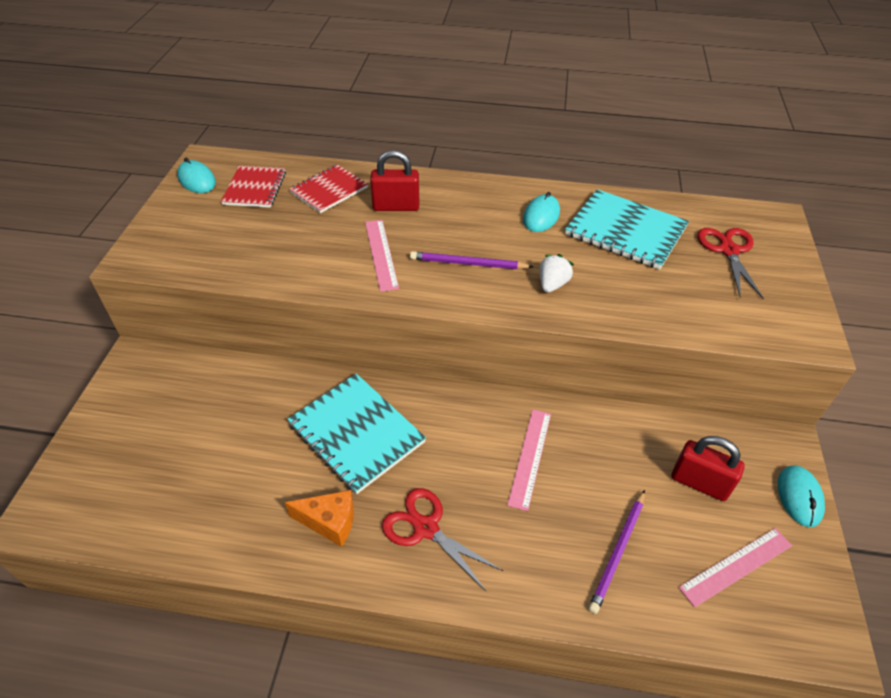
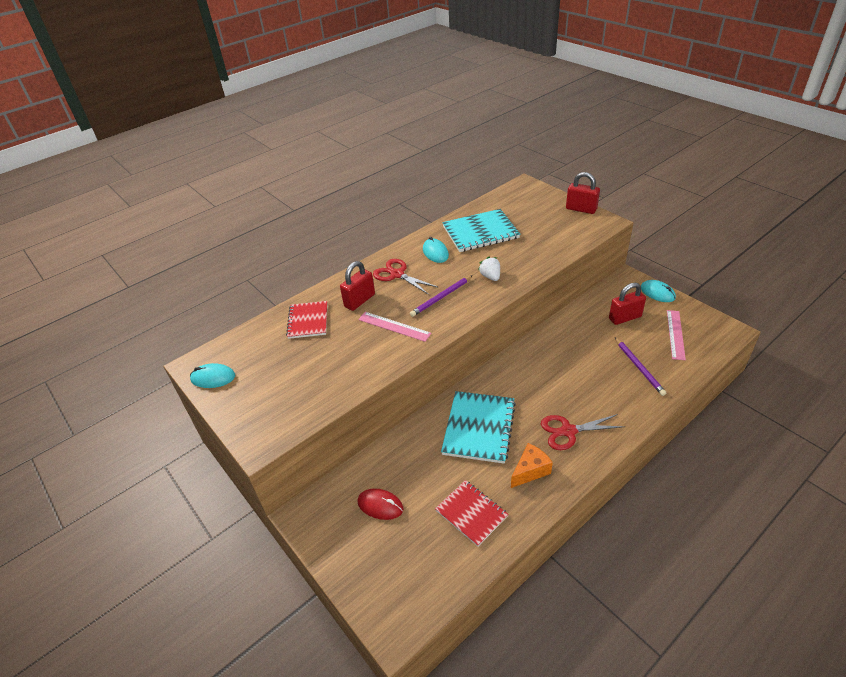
camera: 45 degrees left, 5 degrees down
red notebook [221,166,286,208] -> red notebook moved to [435,480,508,546]
turquoise notebook [287,373,426,494] -> turquoise notebook turned 75 degrees counterclockwise [441,391,516,464]
pink ruler [507,409,551,511] -> none
red scissors [697,228,764,299] -> red scissors moved to [373,259,439,295]
none -> red mouse [358,488,404,520]
none -> red padlock [566,172,600,214]

